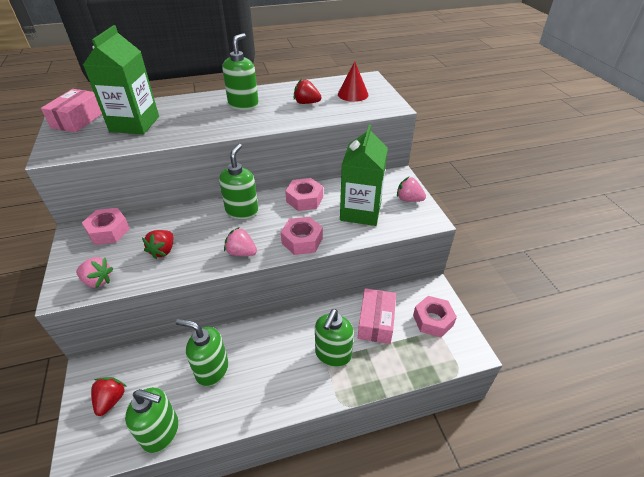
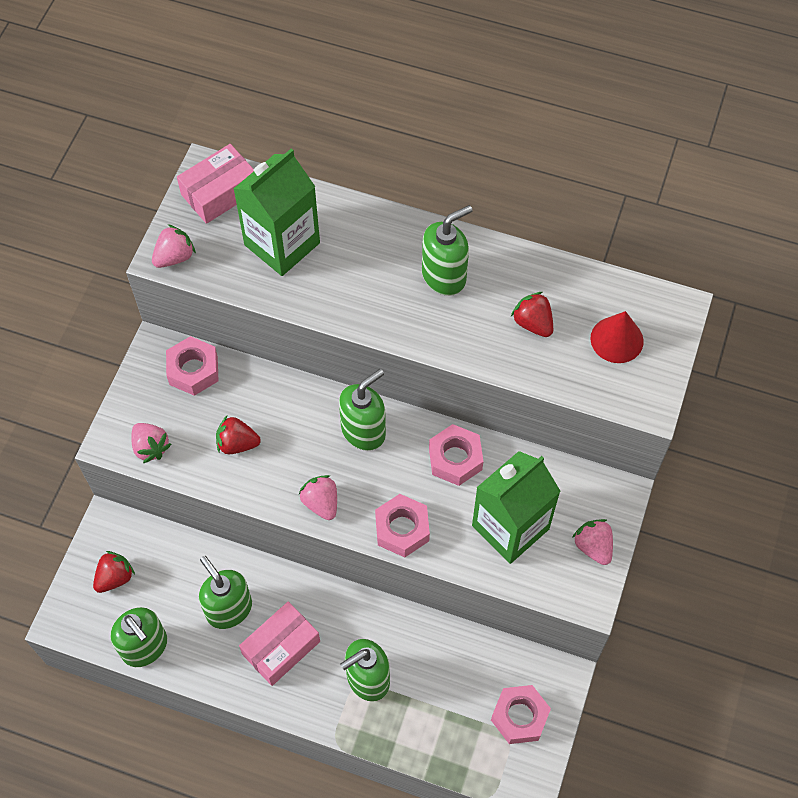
camera: 35 degrees right, 20 degrees up
red strawberry [142,230,173,259] -> red strawberry turned 45 degrees clockwise [216,416,261,454]
pink box [358,288,396,344] -> pink box moved to [239,601,320,686]
none -> pink strawberry [152,224,196,268]

